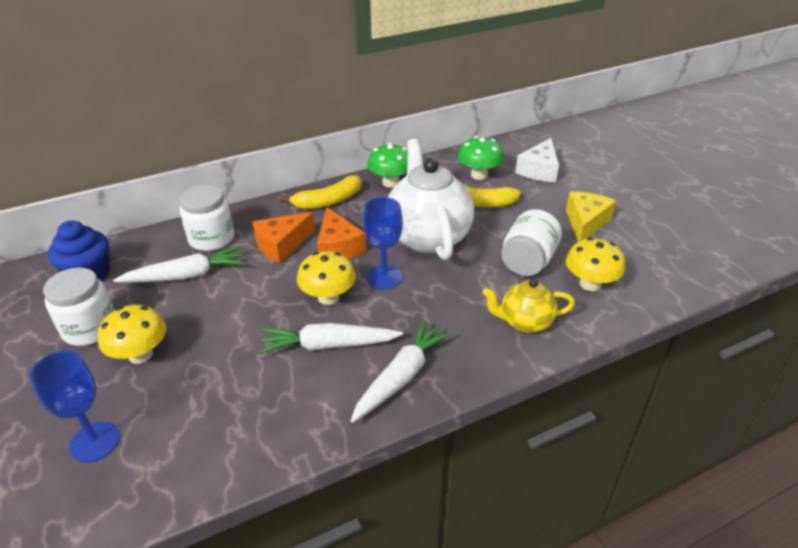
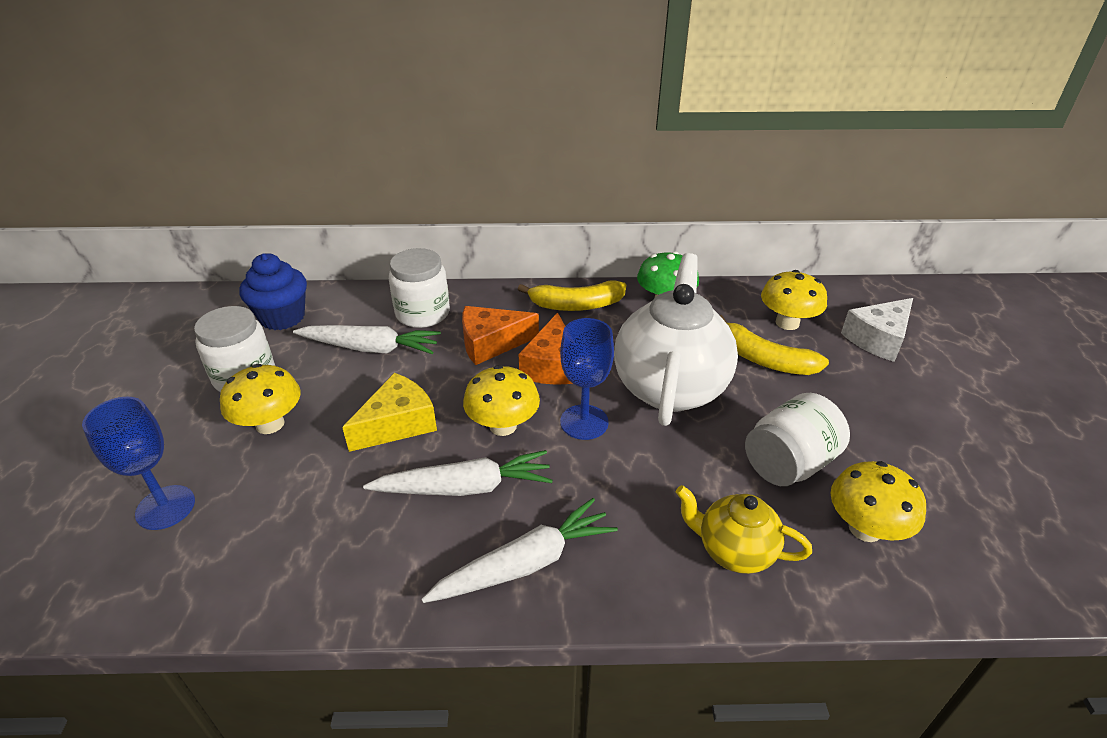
camera: 25 degrees right, 0 degrees up
white carrot [259,323,403,354] -> white carrot turned 150 degrees clockwise [363,450,553,496]
green mushroom [458,136,504,180] -> yellow mushroom [761,270,827,330]
yellow cheese [566,191,616,242] -> yellow cheese moved to [342,373,437,452]

